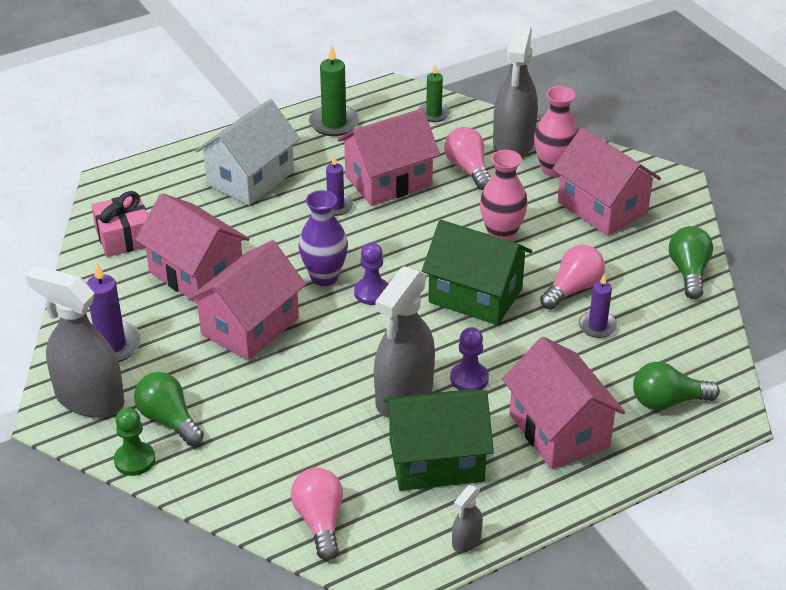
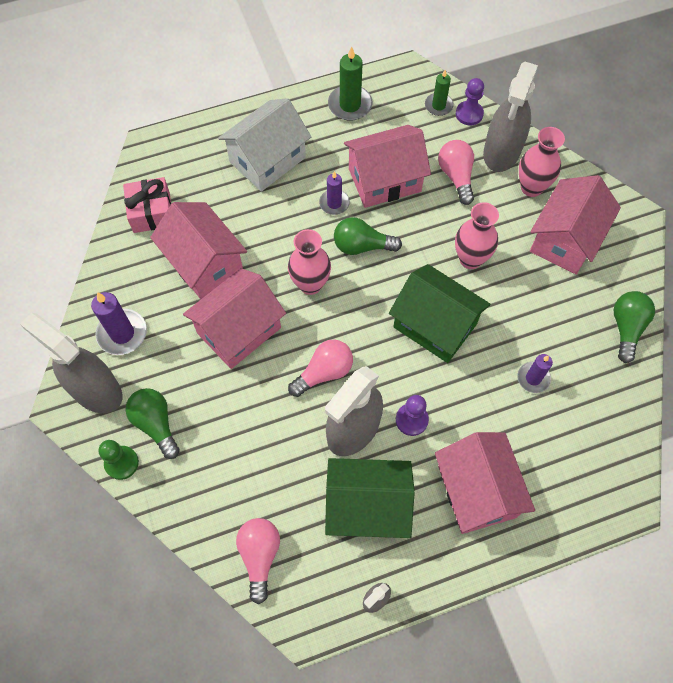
camera: 10 degrees right, 25 degrees up
purple vase [298,190,348,286] -> pink vase [288,229,331,295]
purple pawn [354,242,388,305] -> purple pawn moved to [456,78,484,126]
pink light bulb [540,245,605,310] -> pink light bulb moved to [288,339,353,397]
pink house [552,128,661,236] -> pink house turned 60 degrees clockwise [530,175,621,274]
green light bulb [633,362,720,410] -> green light bulb moved to [334,217,402,255]

